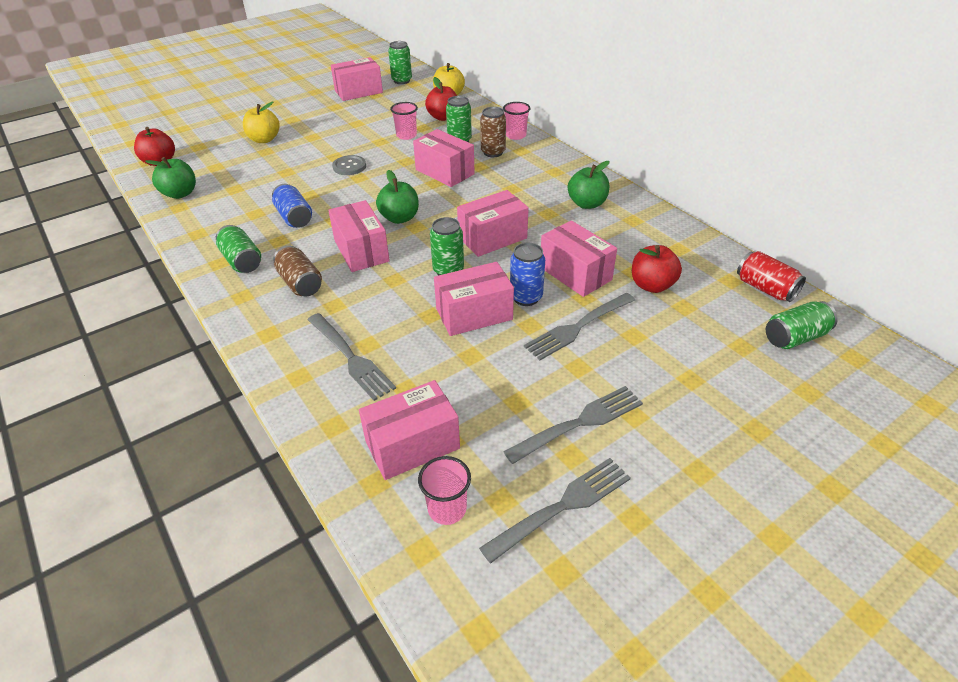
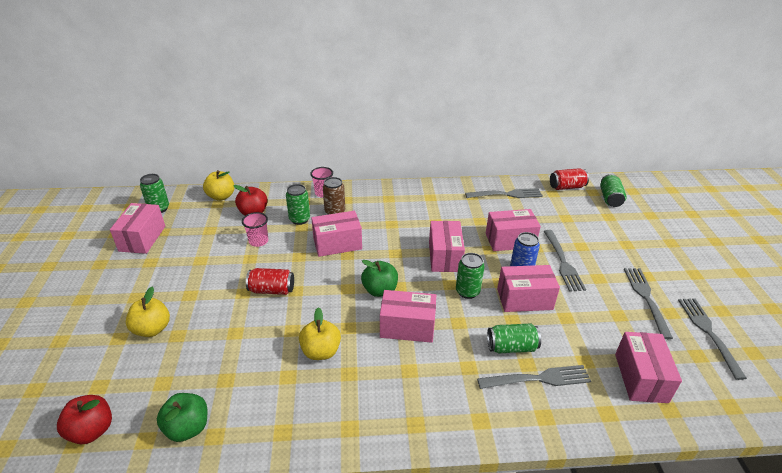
camera: 60 degrees left, 5 degrees down
green can [216,225,261,273] -> green can moved to [487,323,541,353]
blue can [272,184,312,228] -> yellow apple [299,307,341,360]
brown can [273,246,322,296] -> none
grey button [332,155,366,175] -> red can [246,268,294,295]
pink cup [418,456,471,525] -> none
pink box [434,262,514,336] -> pink box turned 75 degrees clockwise [497,265,560,312]
green apple [568,161,609,209] -> none
red apple [632,245,682,293] -> none
none -> grey fork [465,188,543,198]

